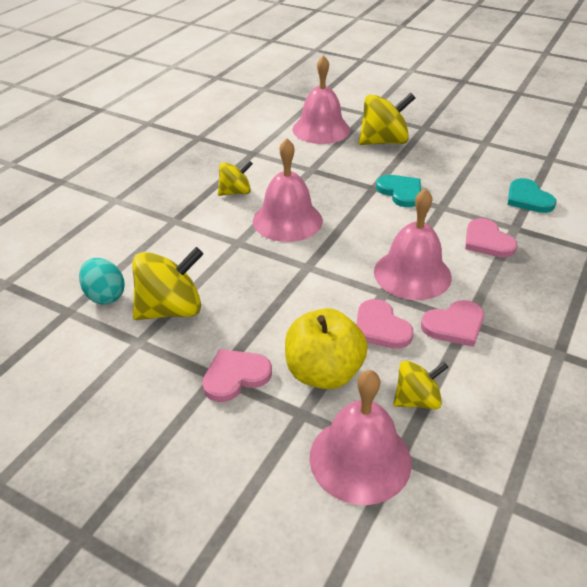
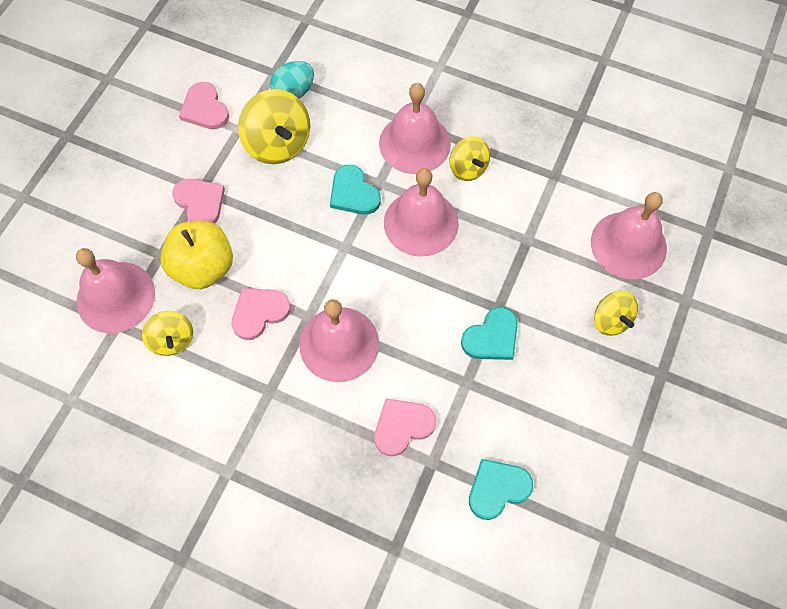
camera: 85 degrees right, 25 degrees up
yellow spinning top [359,93,415,145] -> yellow spinning top [594,291,638,336], size x0.61
pink heart [421,300,484,347] -> pink heart moved to [179,82,229,129]
none -> turquoise heart [330,165,381,215]
none -> pink bell [379,83,451,174]

